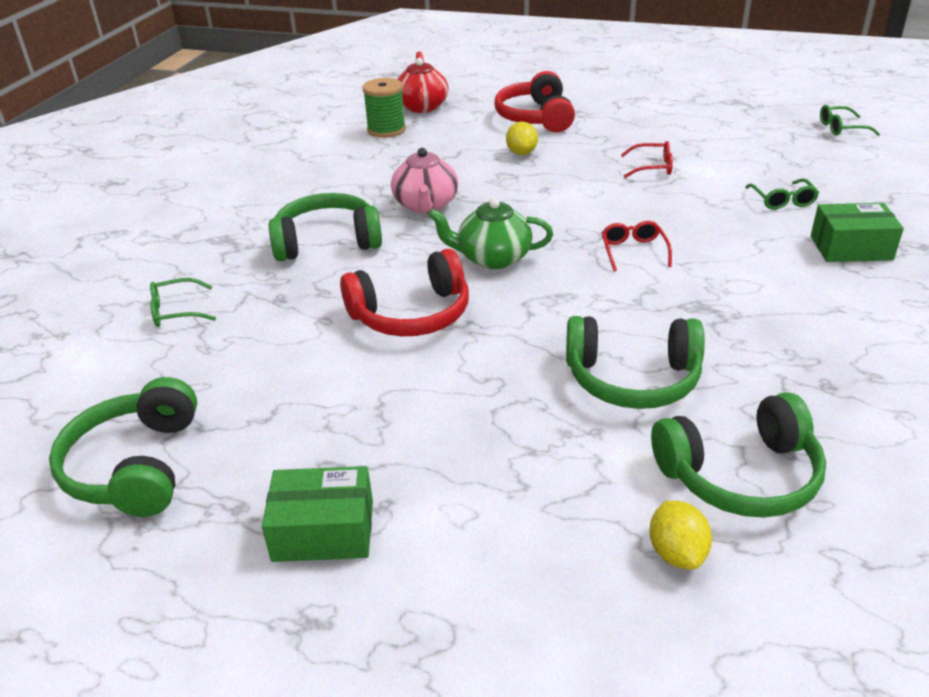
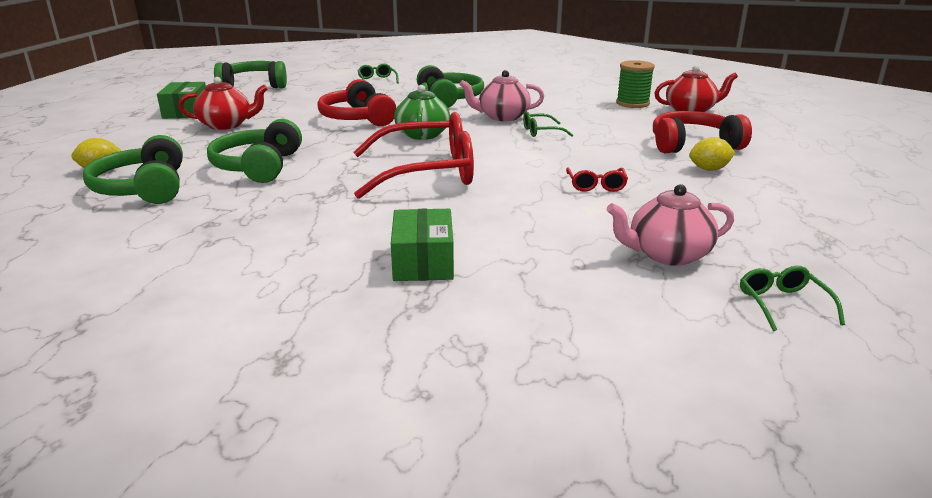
camera: 85 degrees right, 10 degrees down
yellow lemon [506,122,538,155] -> yellow lemon moved to [689,137,735,171]
red glasses [601,221,672,272] -> red glasses [353,112,474,199], size x2.36
green glasses [745,179,819,210] -> green glasses moved to [523,111,573,137]
none -> red teapot [178,77,268,130]
none -> pink teapot [607,184,734,266]

